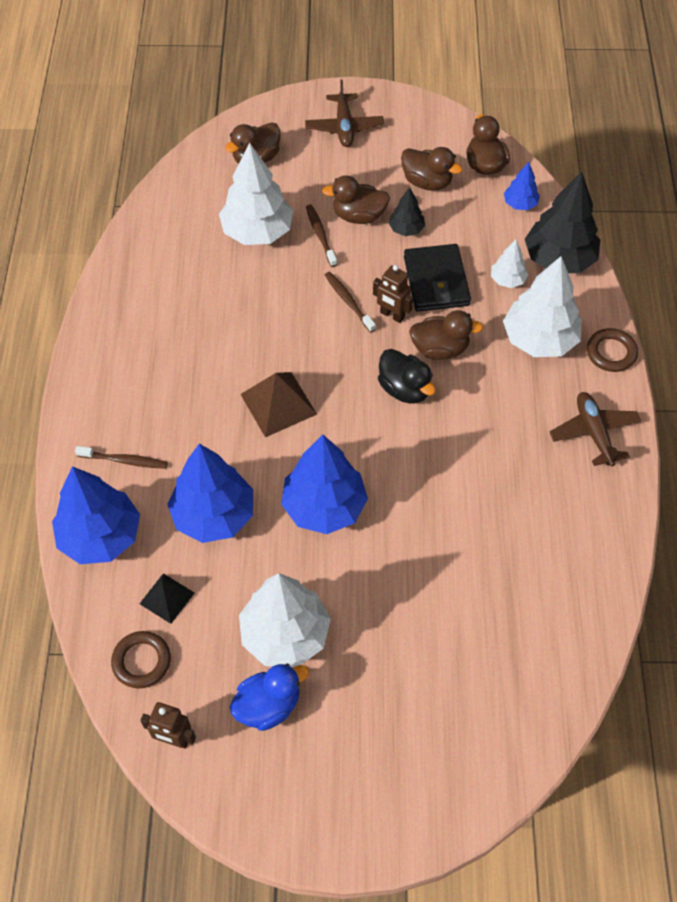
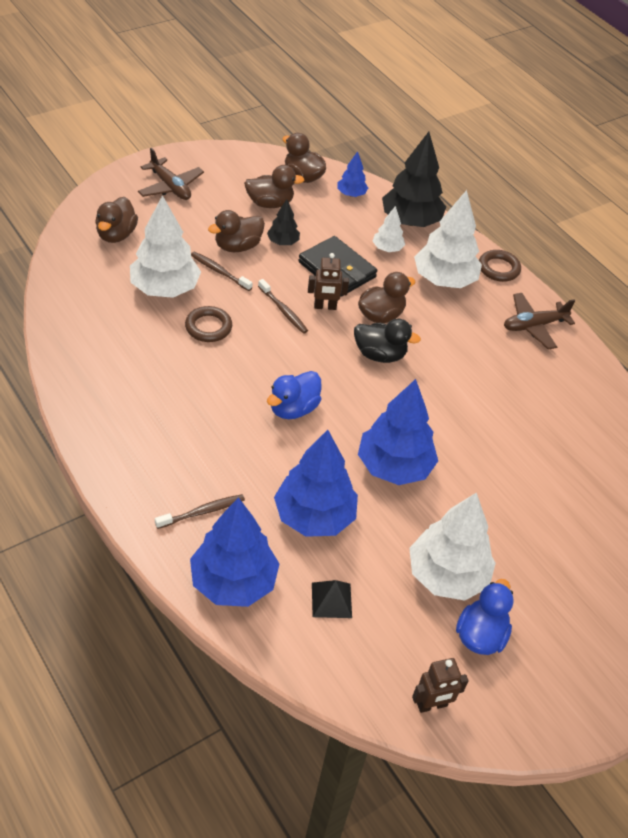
camera: 40 degrees left, 10 degrees down
brown ring [111,631,171,688] -> brown ring moved to [185,306,232,342]
brown pyramid [240,372,317,437] -> blue duck [267,371,322,419]
brown toothbrush [325,272,376,333] -> brown toothbrush turned 150 degrees counterclockwise [258,279,308,334]
brown plane [550,392,641,466] -> brown plane turned 60 degrees counterclockwise [504,293,575,350]

